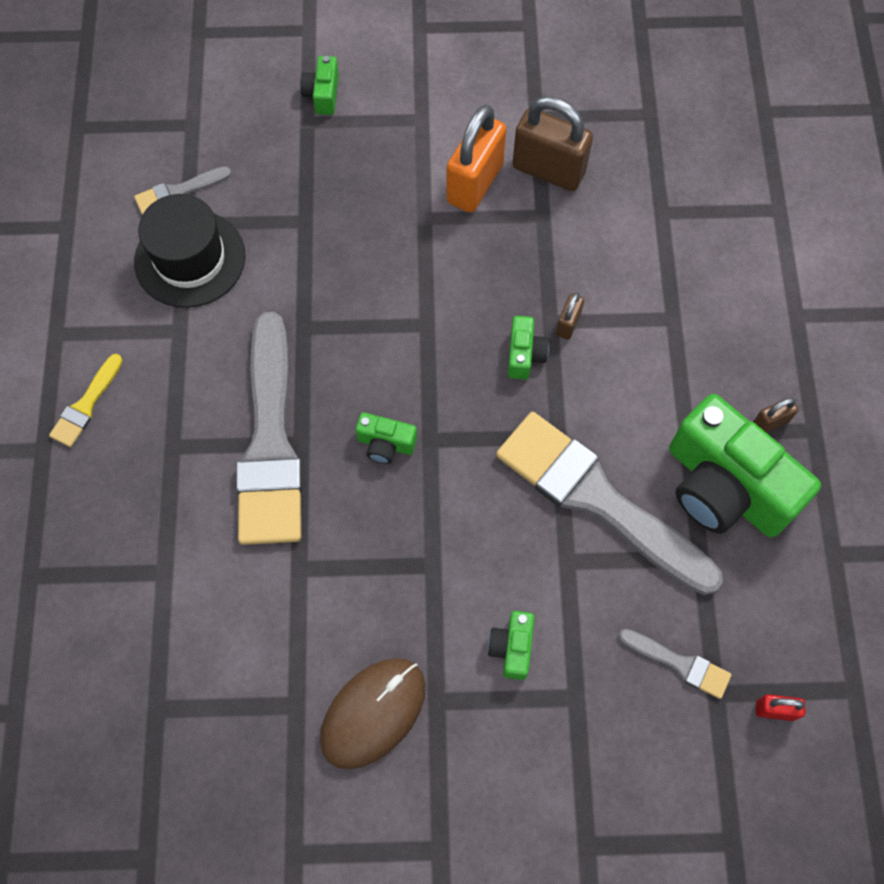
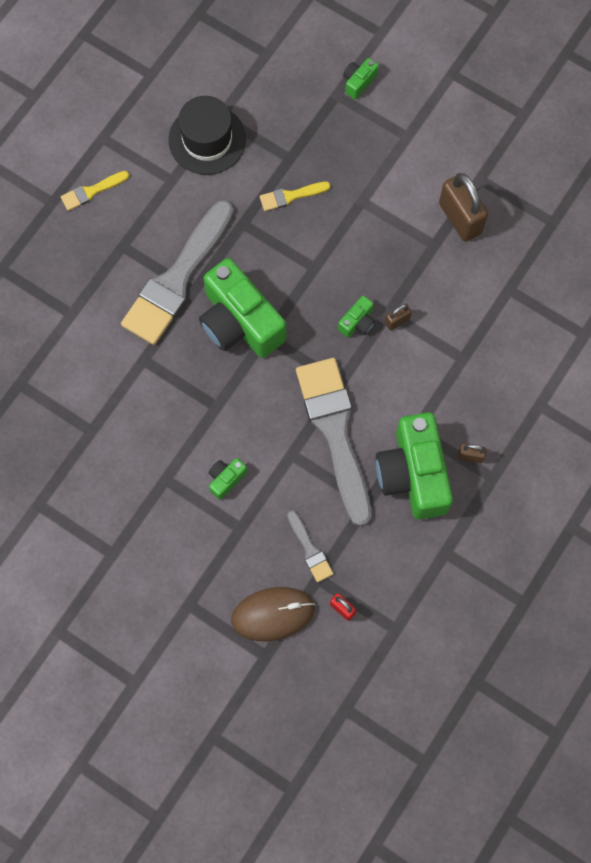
camera: 35 degrees right, 5 degrees up
grey brush [134,166,232,215] -> none
brown mouse [320,658,425,769] -> brown mouse moved to [231,587,315,642]
green camera [356,412,417,464] -> green camera [199,258,287,358], size x2.33
orange padlock [446,105,506,213] -> none
none -> yellow brush [260,181,331,211]

